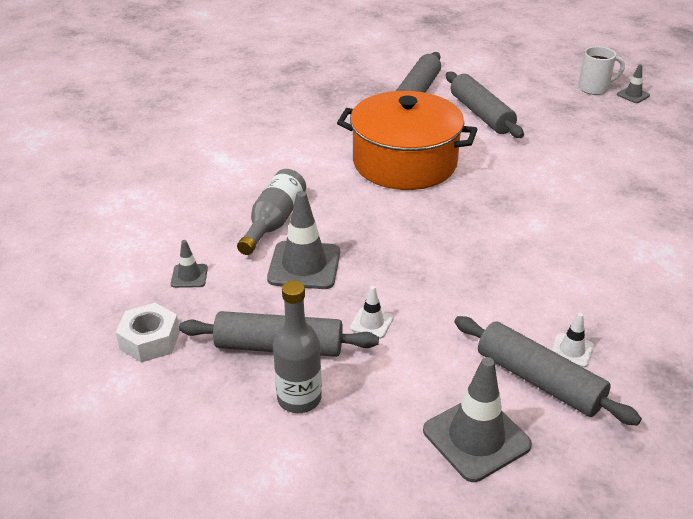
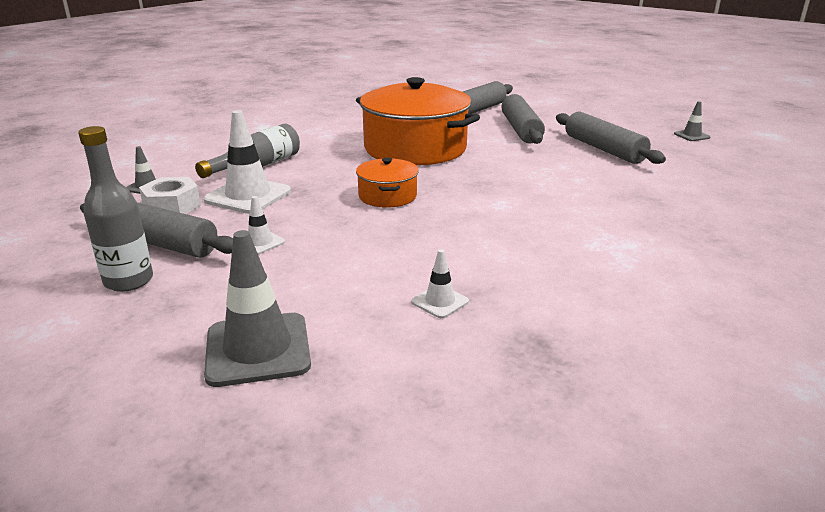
camera: 20 degrees right, 10 degrees down
white nut [116,303,180,363] -> white nut moved to [139,177,201,214]
grey traffic cone [267,191,340,289] -> white traffic cone [204,110,291,214]
grey rolling pin [454,316,642,426] -> grey rolling pin moved to [556,112,666,164]
white mug [578,46,625,95] -> none
none -> orange pot [356,158,419,208]

